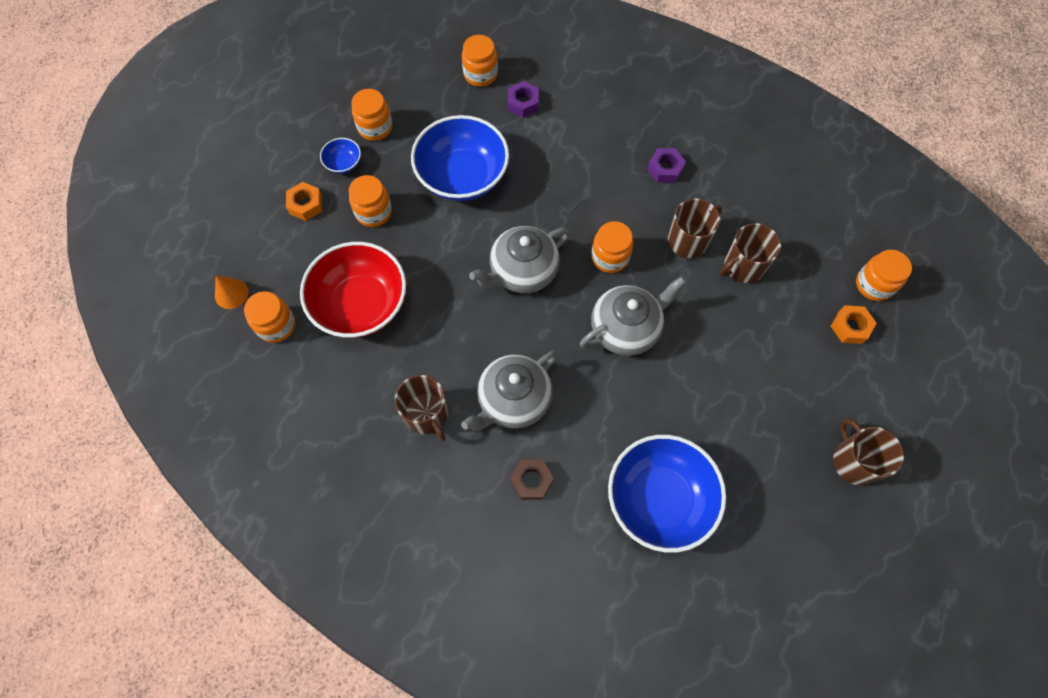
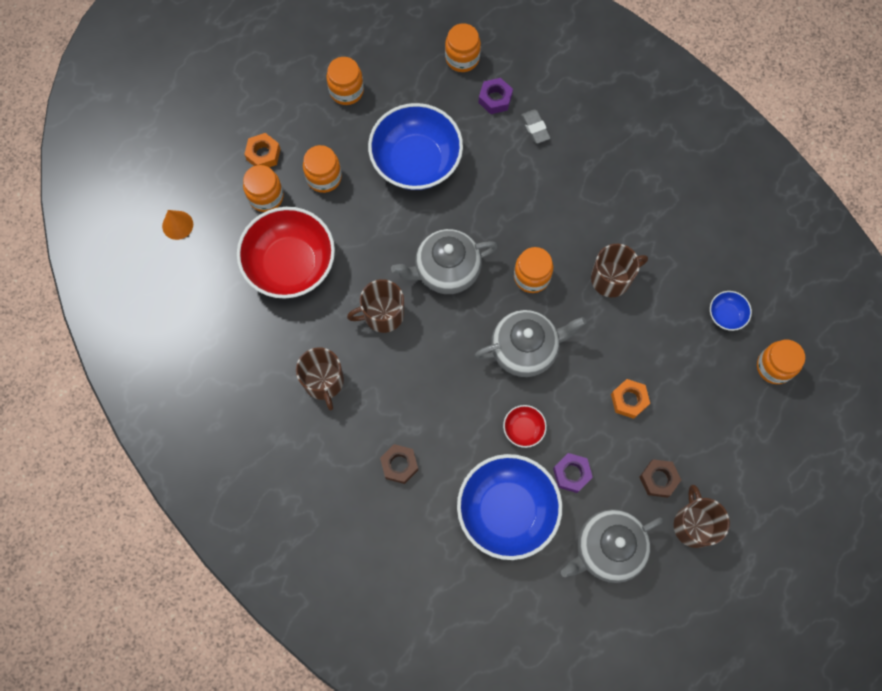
camera: 15 degrees right, 5 degrees up
orange jar [244,291,295,343] -> orange jar moved to [243,165,284,212]
blue bowl [320,138,361,174] -> blue bowl moved to [710,291,752,331]
grey teapot [461,350,558,430] -> grey teapot moved to [561,509,663,583]
purple nut [647,148,686,183] -> purple nut moved to [553,453,593,493]
brown mug [720,223,781,283] -> brown mug moved to [347,279,404,333]
orange nut [831,305,877,344] -> orange nut moved to [611,379,650,419]
none -> red bowl [503,405,547,448]
none -> grey eraser [521,110,551,144]
none -> brown nut [639,459,681,498]

